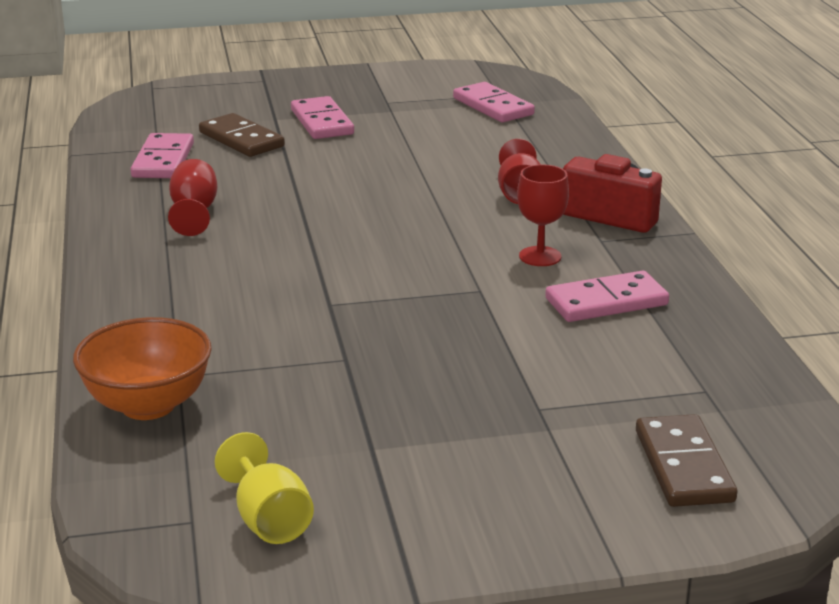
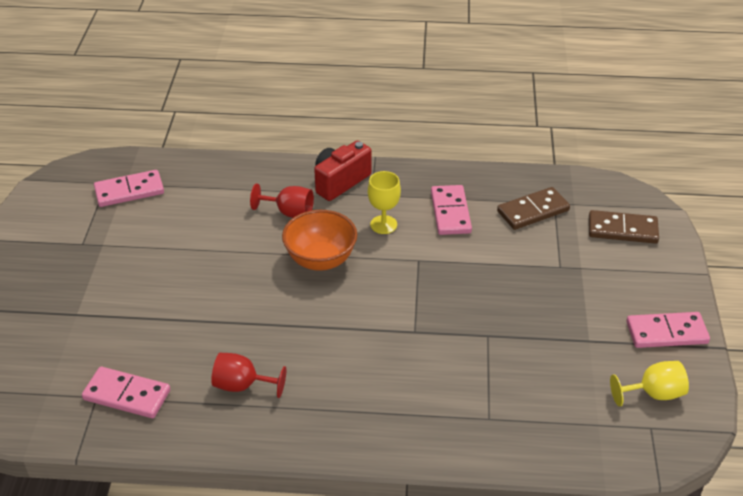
camera: 75 degrees left, 15 degrees up
orange bowl [73,317,212,420] -> orange bowl moved to [282,210,357,271]
brown domino [199,113,285,157] -> brown domino moved to [497,187,570,230]
pink domino [291,96,354,139] -> pink domino moved to [626,312,710,348]
red goblet [517,165,569,266] -> yellow goblet [368,171,401,234]

